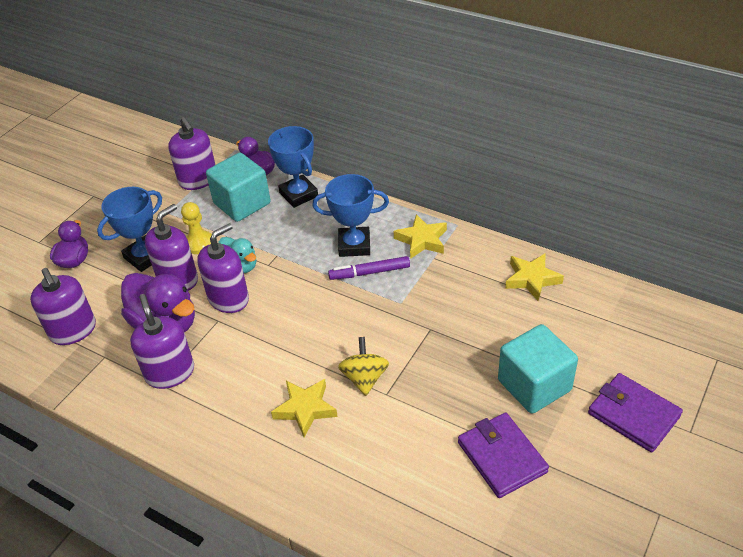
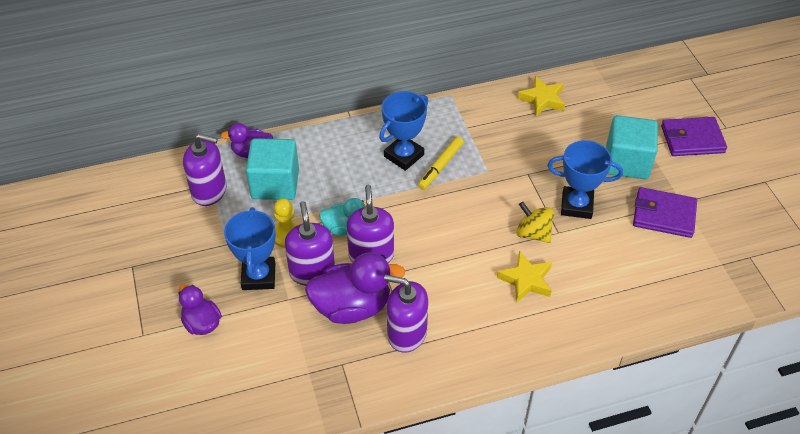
camera: 50 degrees left, 5 degrees up
purple soap dispenser [30,268,96,345] -> none
blue trophy [268,126,318,208] -> blue trophy moved to [547,140,623,219]
purple marker [328,256,410,280] -> yellow marker [418,137,464,190]
yellow star [394,214,447,259] -> none

